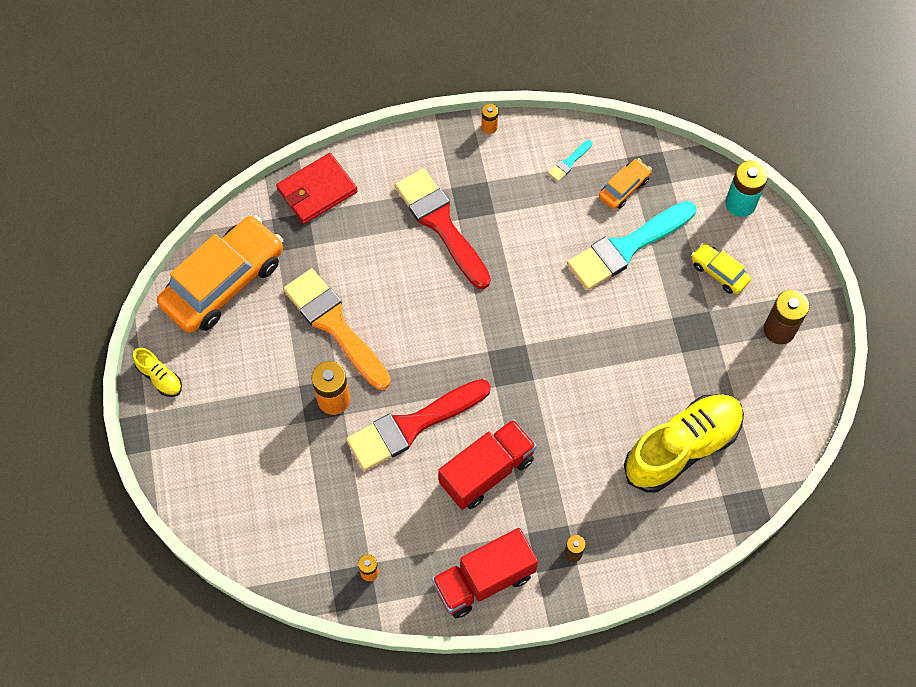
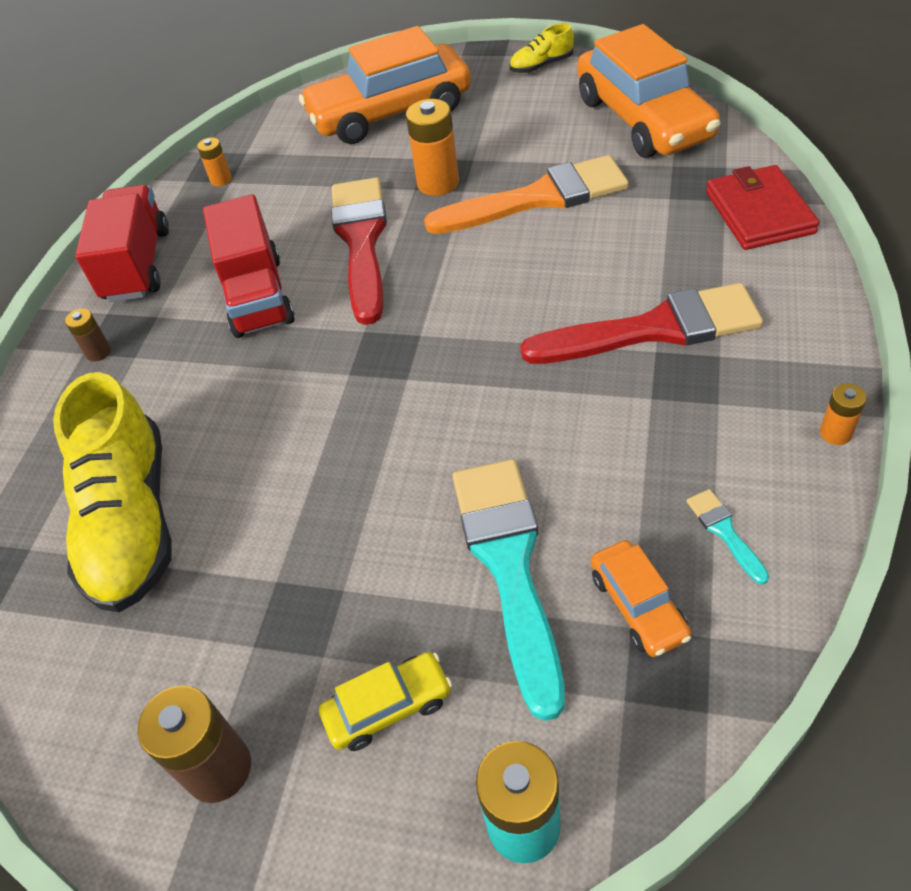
camera: 120 degrees right, 15 degrees down
none -> orange car [299,26,471,144]

